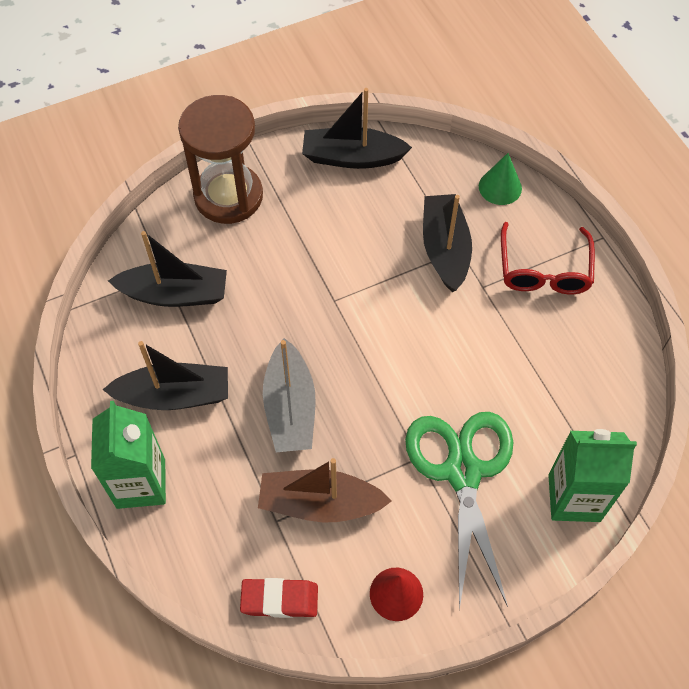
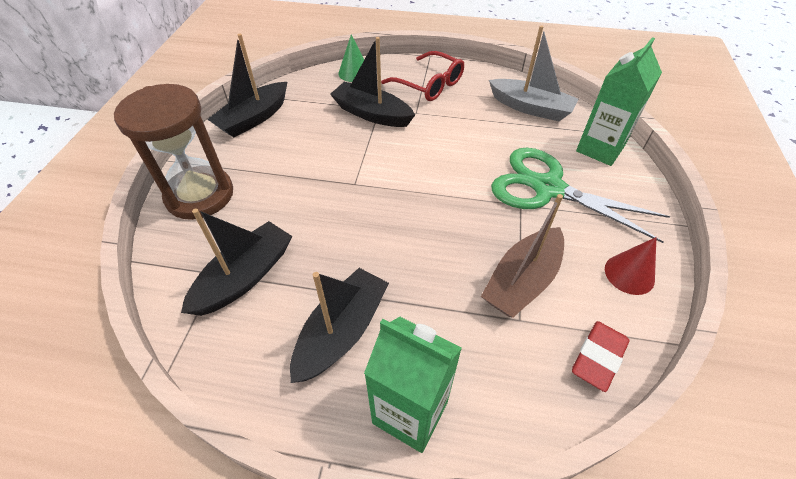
camera: 55 degrees left, 10 degrees down
grey boat [263,338,316,452] -> grey boat moved to [489,25,579,121]

